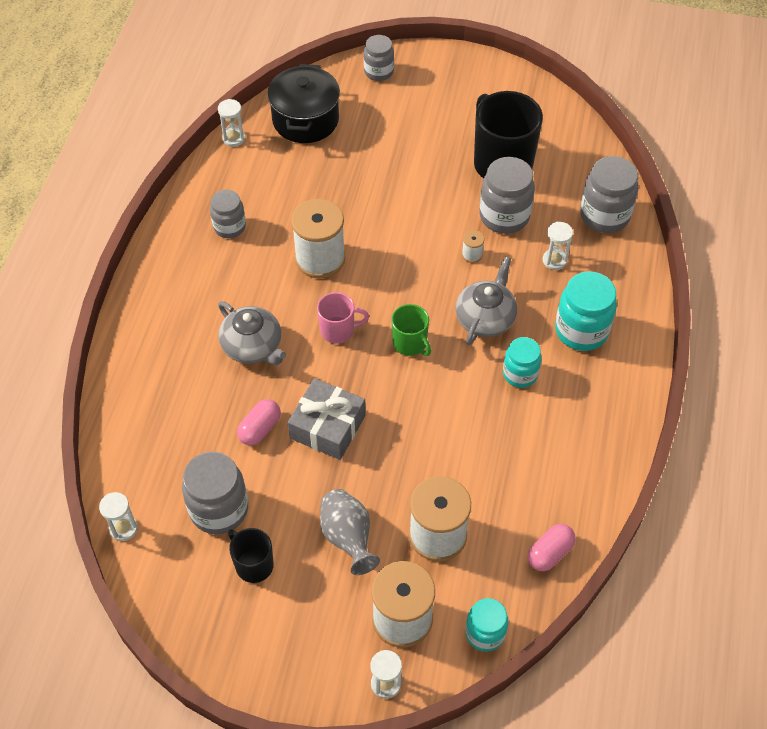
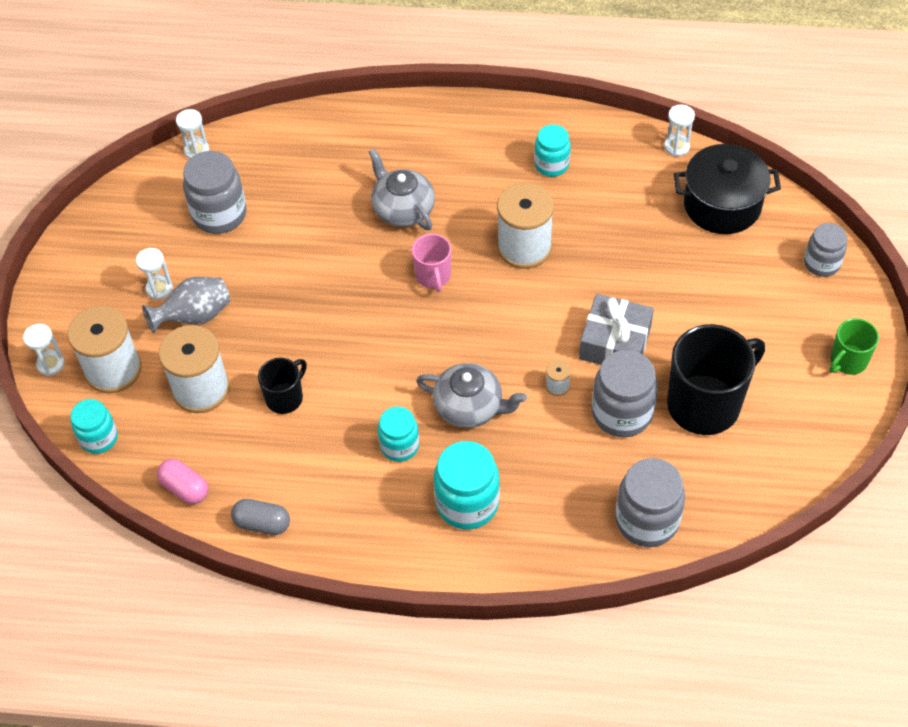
camera: 85 degrees right, 0 degrees up
grey jar [210,190,246,238] -> turquoise jar [534,124,571,177]
grey teapot [218,301,286,365] -> grey teapot turned 105 degrees clockwise [369,149,435,230]
black mug [228,528,274,583] -> black mug moved to [258,358,307,414]
pink capsule [237,399,281,445] -> none
grey gift [288,378,366,460] -> grey gift moved to [579,294,654,365]
green mug [391,304,431,356] -> green mug moved to [830,318,879,375]
white hourglass [543,222,573,270] -> white hourglass moved to [136,248,173,300]
none -> grey capsule [231,499,290,535]

